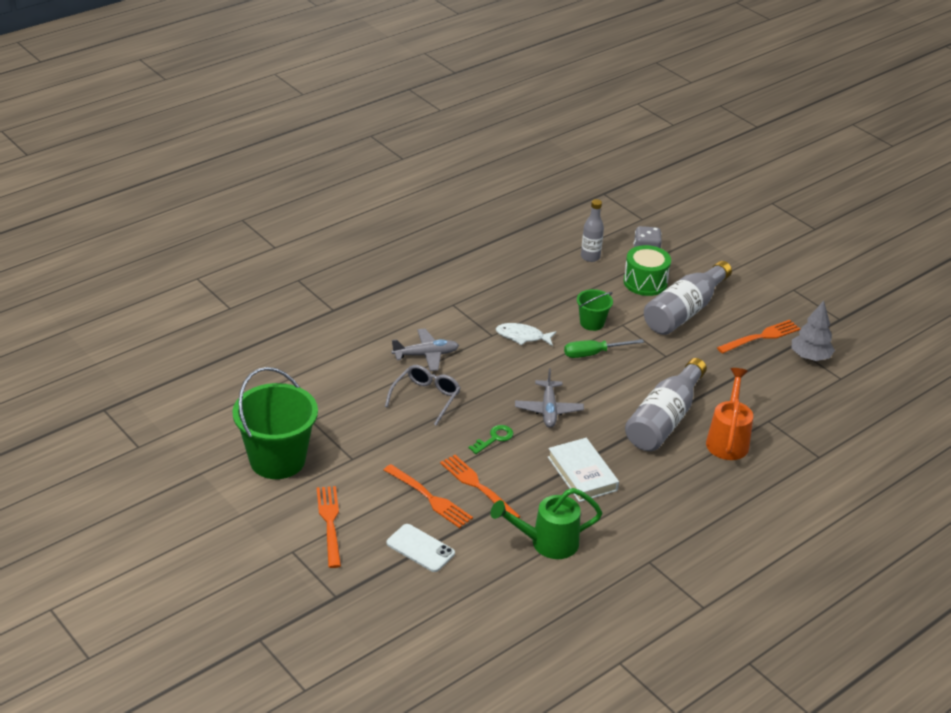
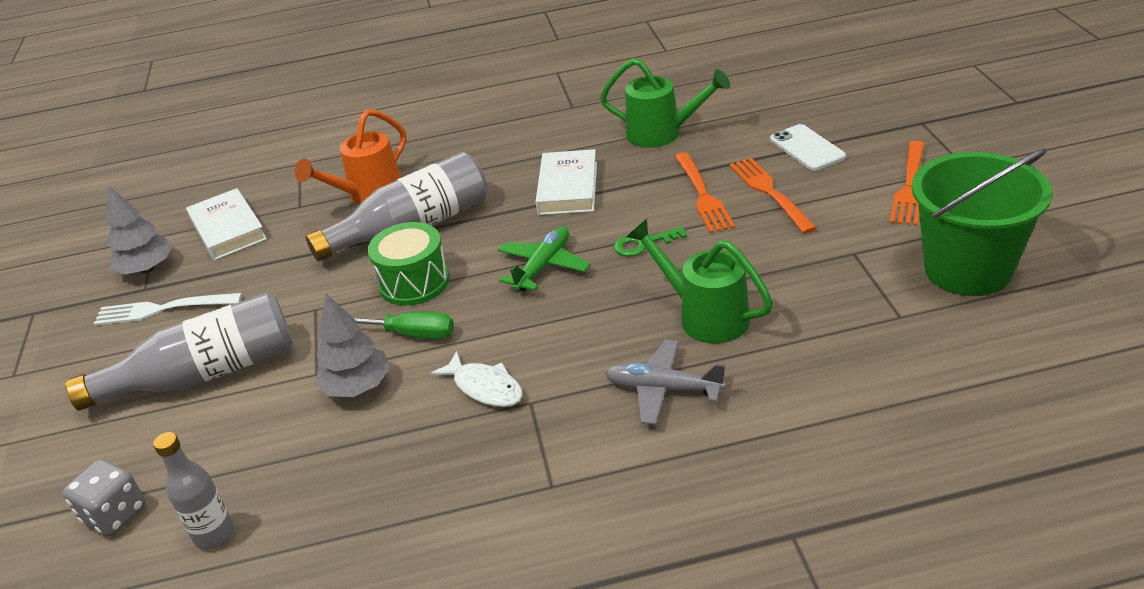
camera: 145 degrees left, 0 degrees up
grey glasses [385,365,460,426] -> green watering can [626,219,773,343]
grey plane [515,368,584,428] -> green plane [497,226,591,291]
green bucket [577,289,613,331] -> grey tree [315,293,390,397]
green drum [624,245,671,296] -> green drum moved to [368,222,450,306]
orange fork [717,320,800,354] -> white fork [93,293,242,326]
none -> white book [186,188,267,260]

